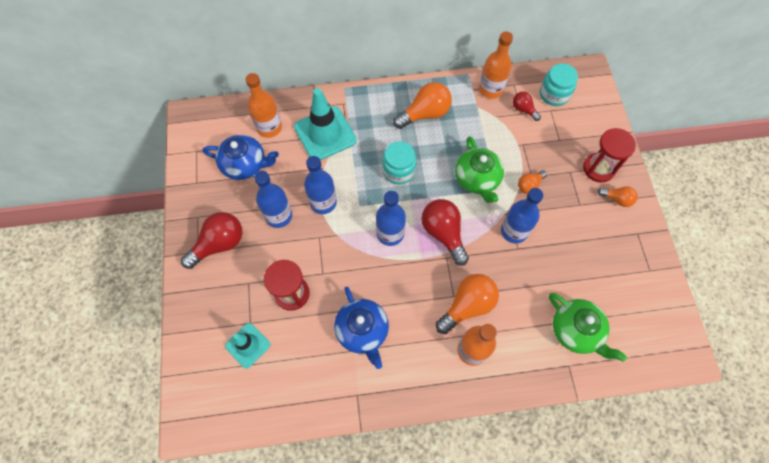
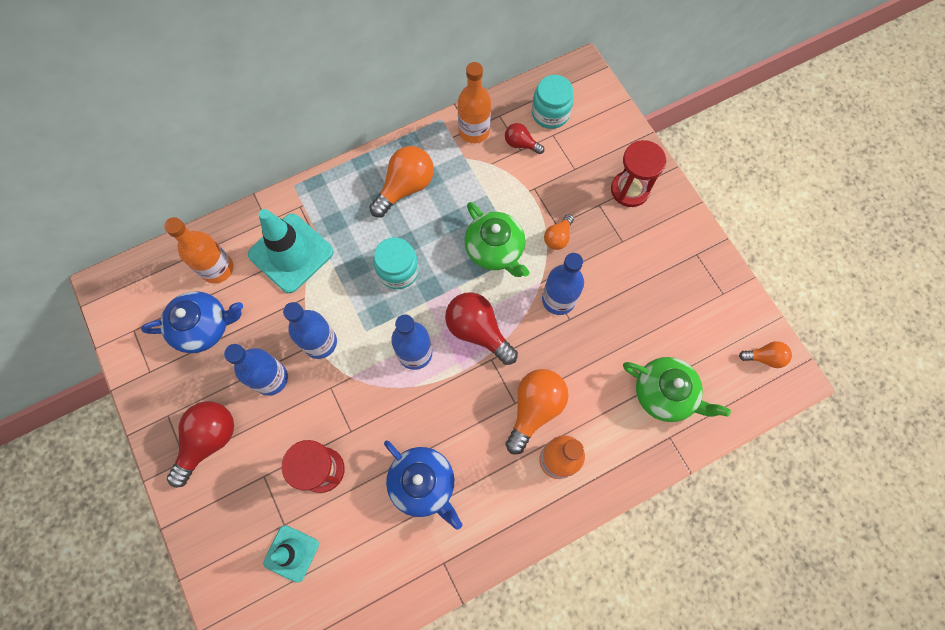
camera: 20 degrees left, 5 degrees up
orange light bulb [598,186,638,207] -> orange light bulb moved to [739,341,792,368]

